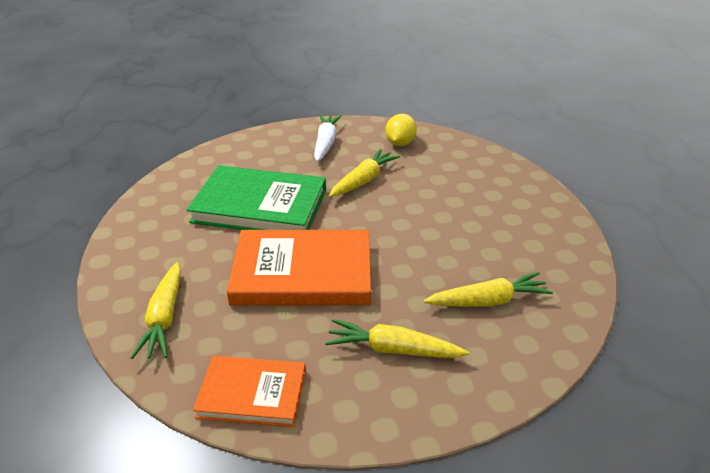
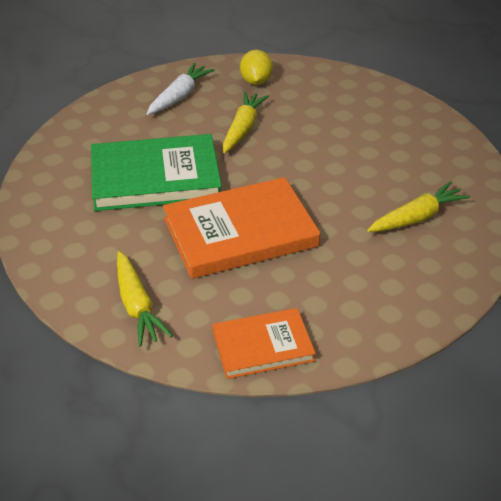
camera: 20 degrees left, 5 degrees up
white carrot [314,114,341,162] -> white carrot turned 45 degrees clockwise [147,63,215,115]
yellow carrot [325,319,469,358] -> none

